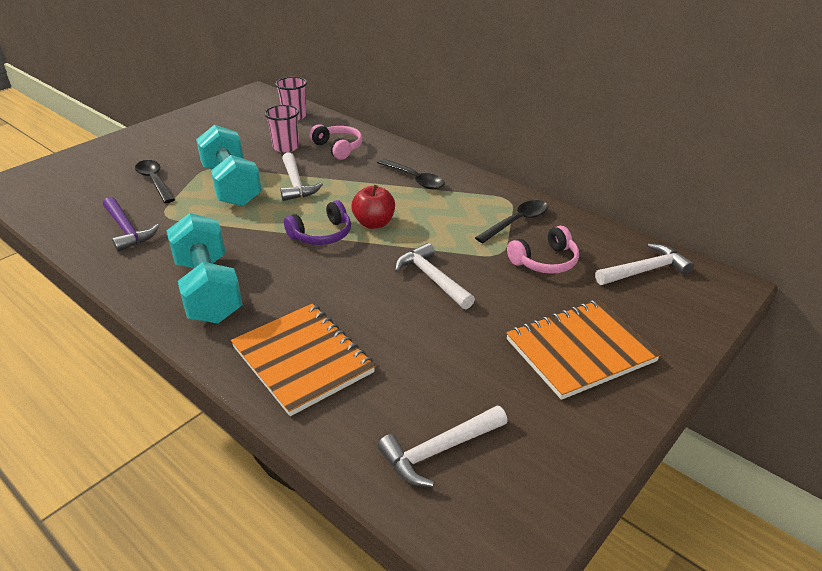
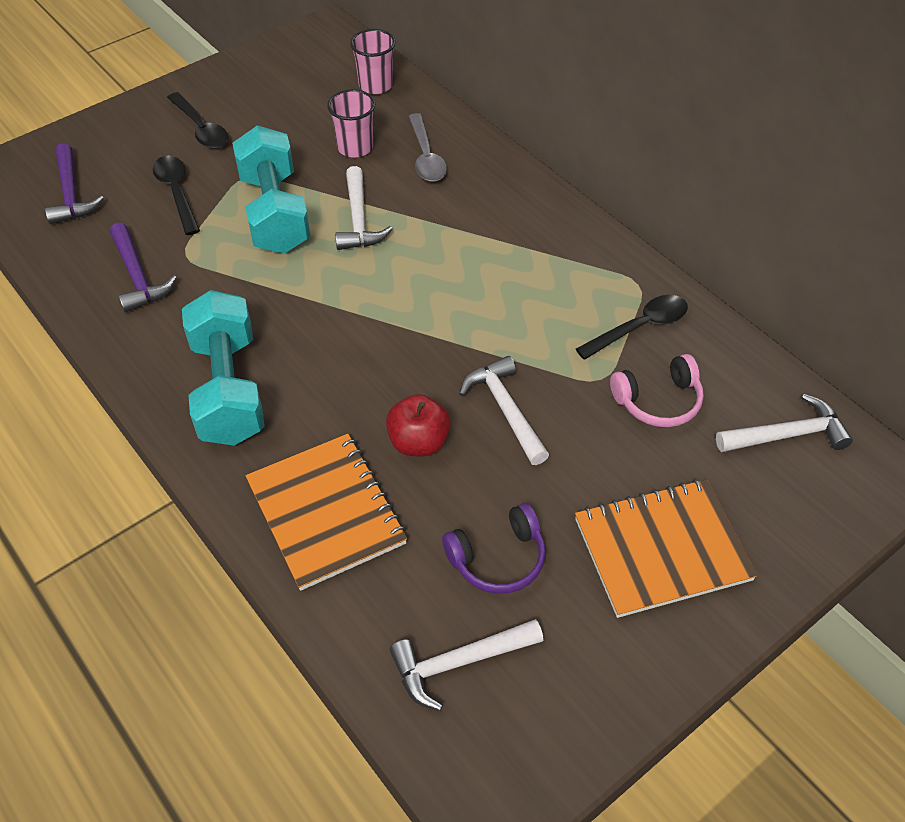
camera: 10 degrees right, 15 degrees up
purple headphones [284,200,351,245] -> purple headphones moved to [442,503,546,594]
pink headphones [309,124,363,160] -> grey spoon [408,113,447,182]
red apple [351,185,395,229] -> red apple moved to [386,394,451,457]
black spoon [377,159,445,189] -> black spoon moved to [167,92,229,148]
none -> purple hammer [45,143,104,224]

